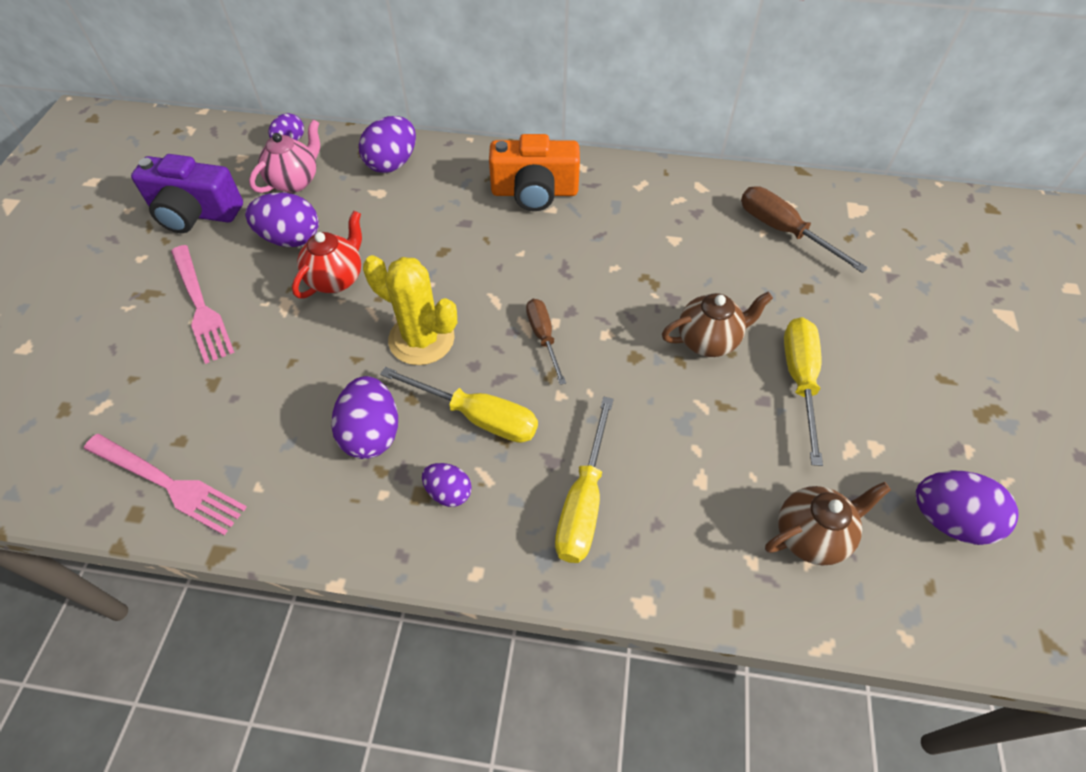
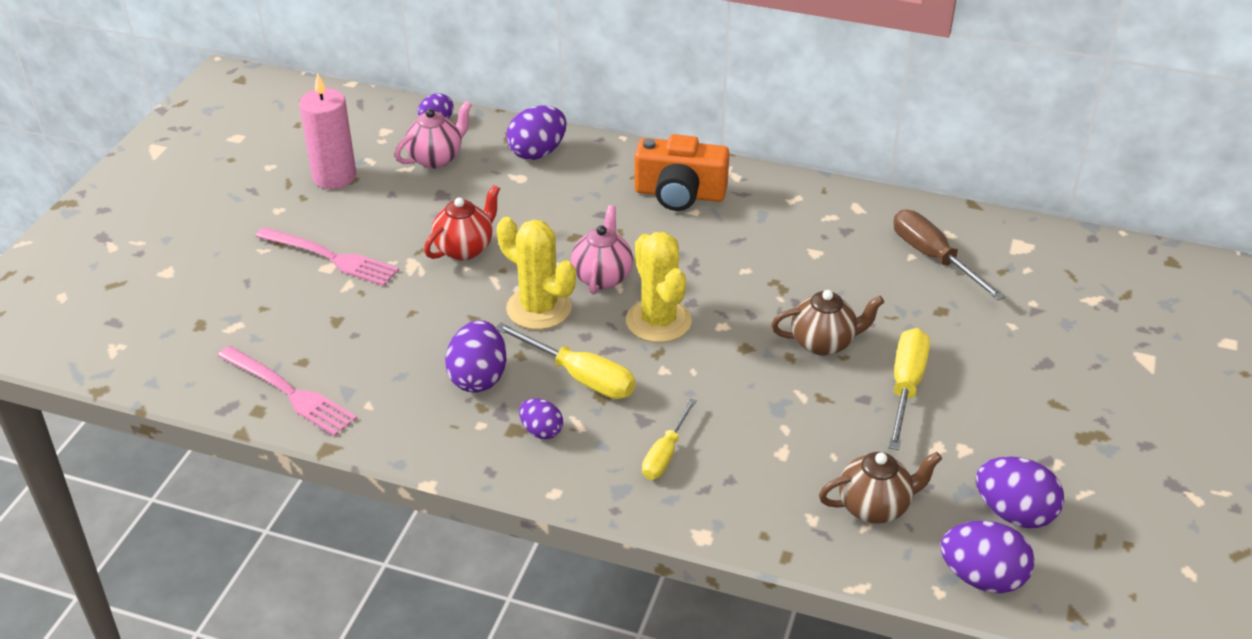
camera: 10 degrees right, 15 degrees down
purple camera [131,154,243,233] -> pink candle [299,73,357,189]
pink fork [171,245,235,364] -> pink fork turned 45 degrees counterclockwise [255,227,399,286]
purple egg [245,193,319,247] -> purple egg moved to [940,521,1035,593]
brown screwdriver [526,299,566,385] -> yellow cactus [626,232,692,342]
yellow screwdriver [555,397,614,563] -> yellow screwdriver [642,398,697,480], size x0.66
none -> pink teapot [571,205,633,295]

